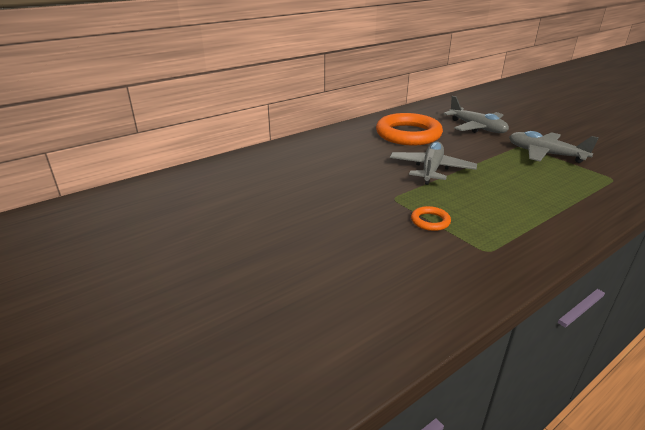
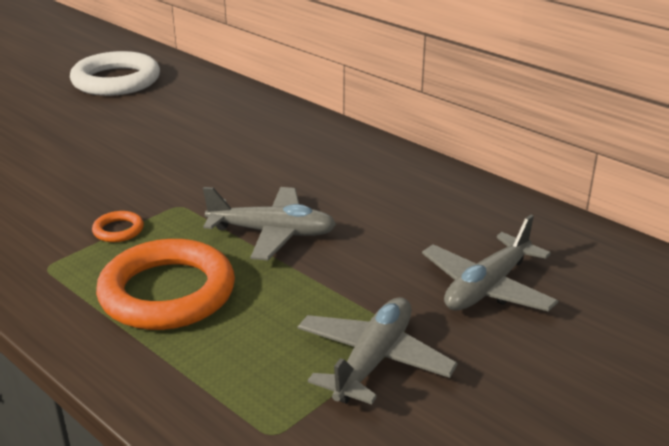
camera: 80 degrees right, 0 degrees up
orange ring [376,113,443,145] -> orange ring moved to [96,239,235,330]
none -> white ring [70,51,160,96]

